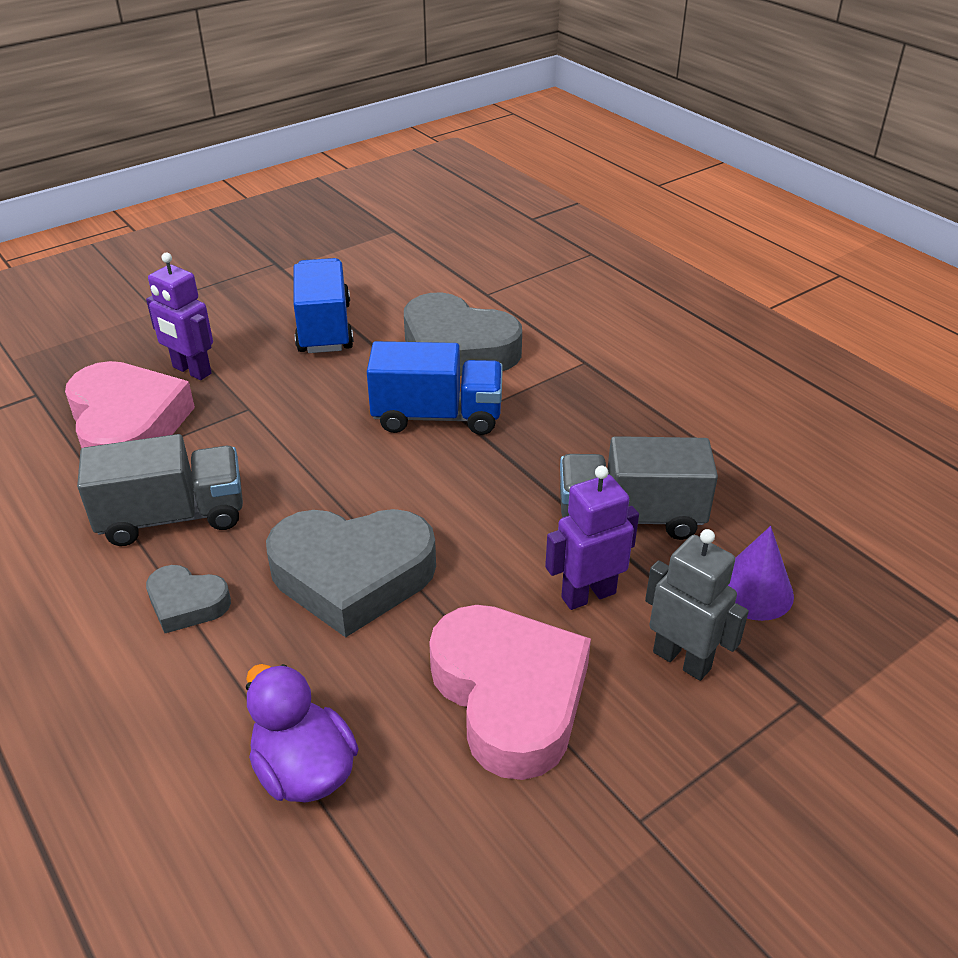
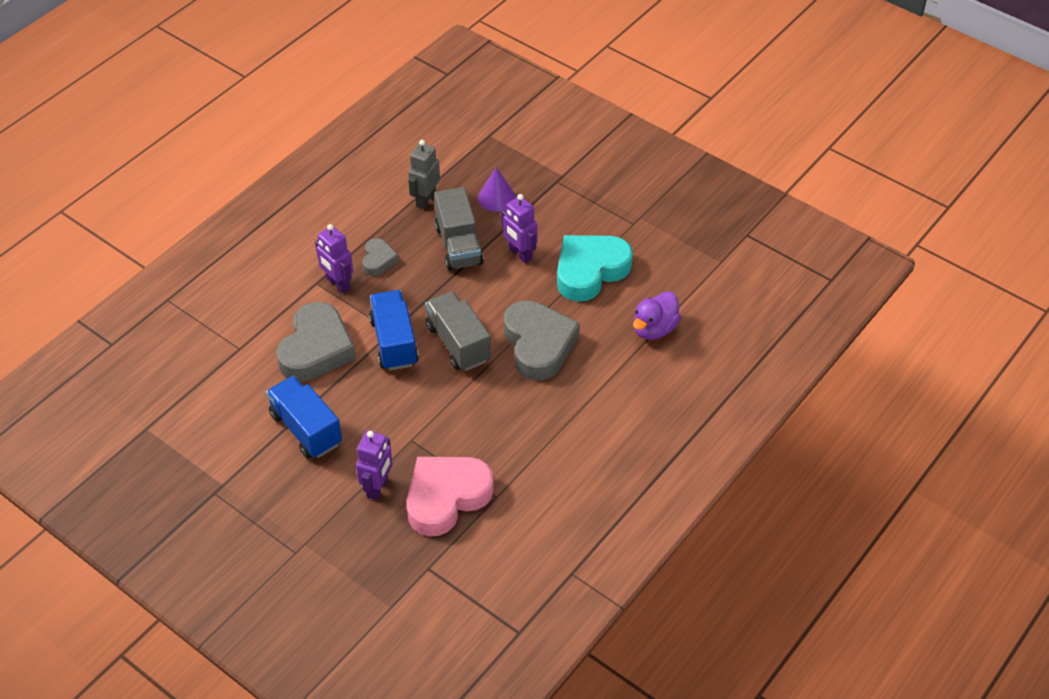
camera: 105 degrees left, 10 degrees up
grey truck [77,434,243,546] -> grey truck moved to [425,291,491,371]
grey heart [146,565,231,633] -> grey heart moved to [362,238,399,276]
blue truck [294,258,354,353] -> blue truck turned 75 degrees clockwise [266,376,342,458]
pink heart [429,605,591,780] -> turquoise heart [557,235,633,302]
grey robot [645,529,749,681] -> grey robot moved to [408,140,440,209]
none -> purple robot [315,224,353,293]

